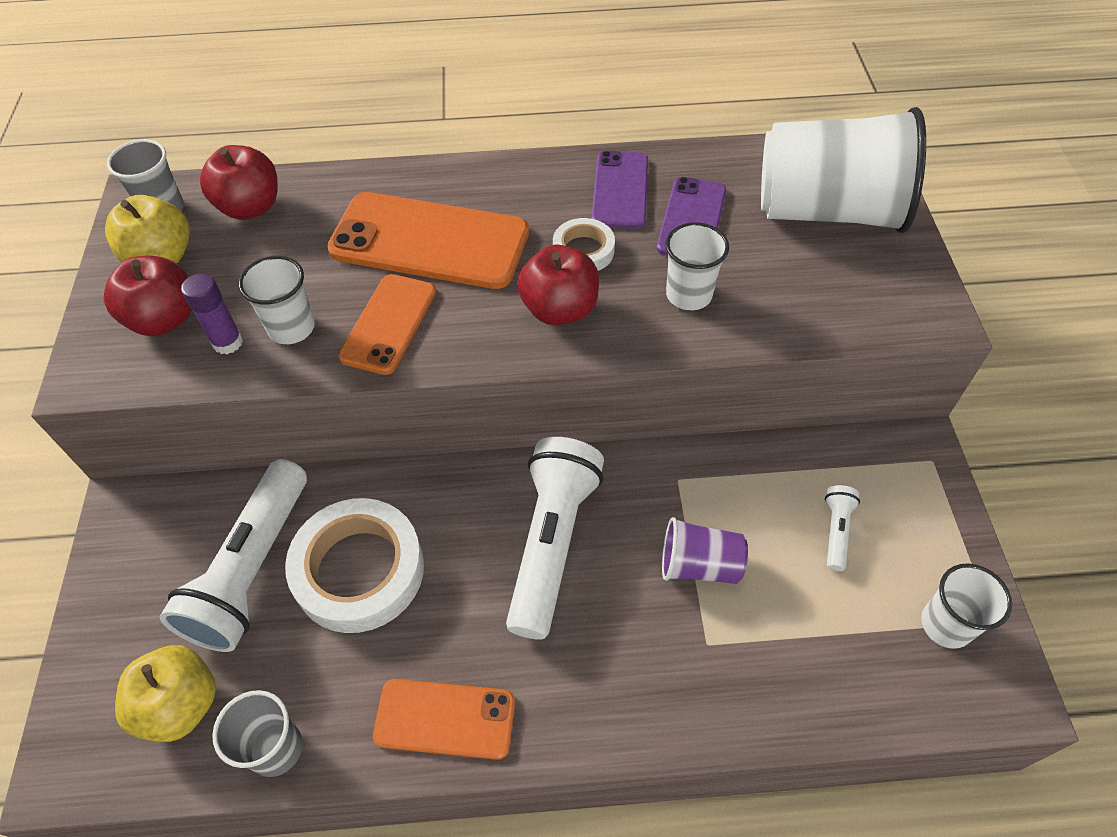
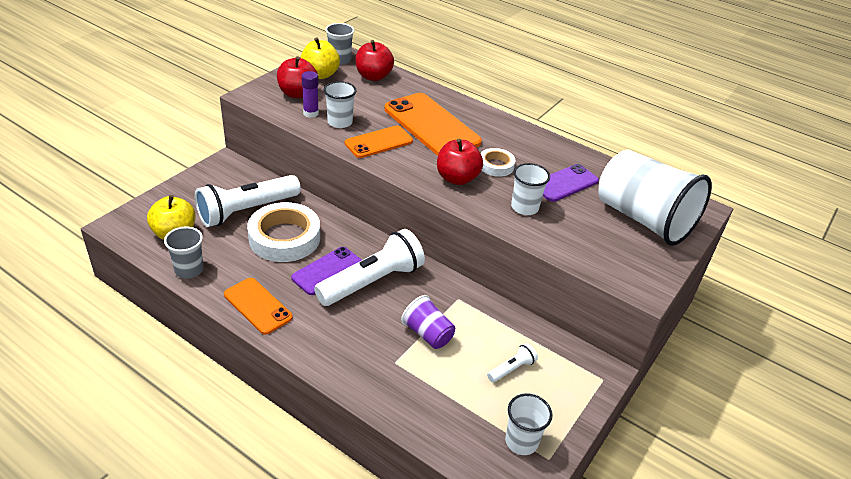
camera: 35 degrees right, 15 degrees down
purple phone [592,151,648,229] -> purple phone moved to [291,247,362,295]

